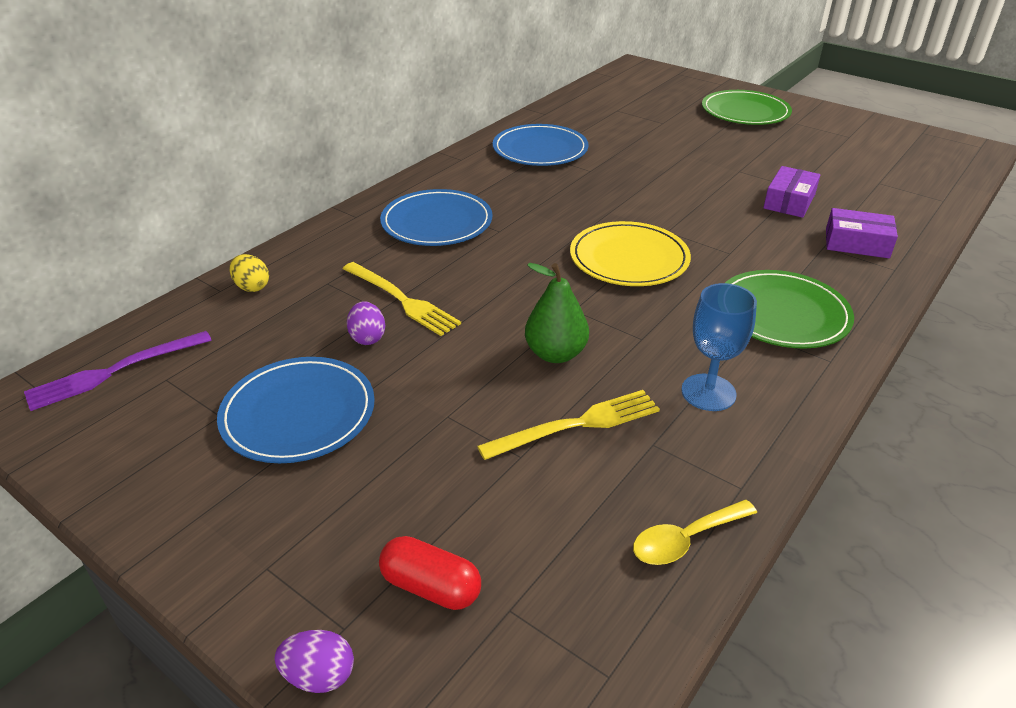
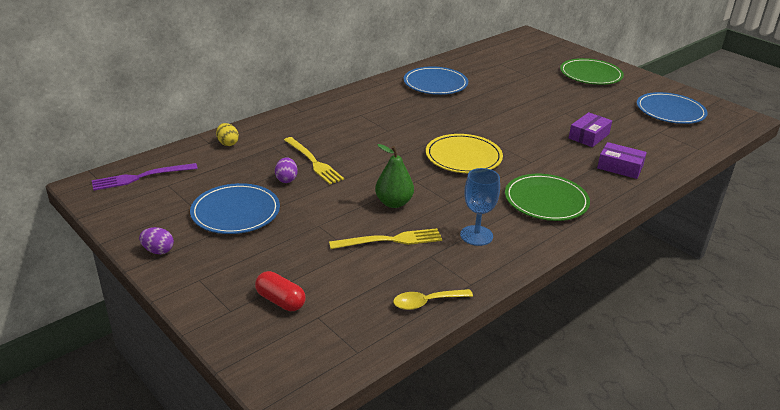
camera: 10 degrees right, 5 degrees down
purple egg [274,630,354,693] -> purple egg moved to [139,227,174,254]
blue plate [380,189,492,246] -> blue plate moved to [637,92,708,124]

